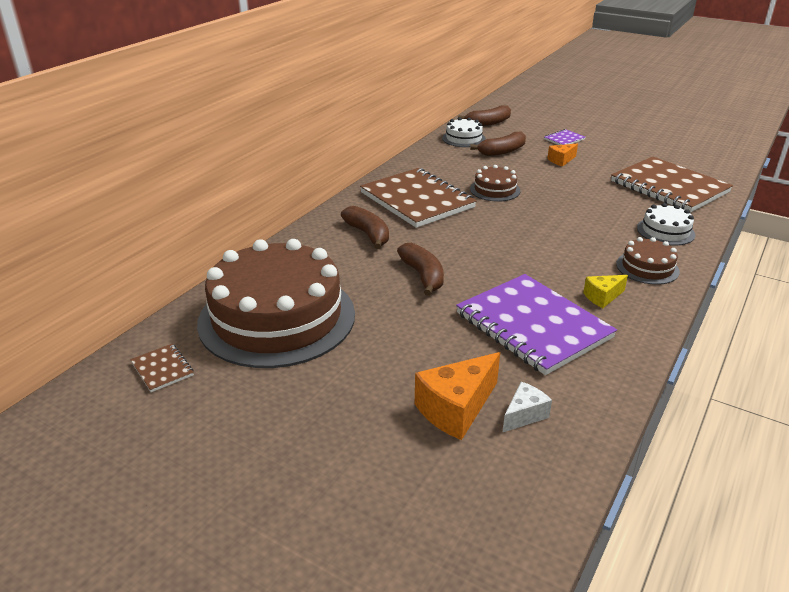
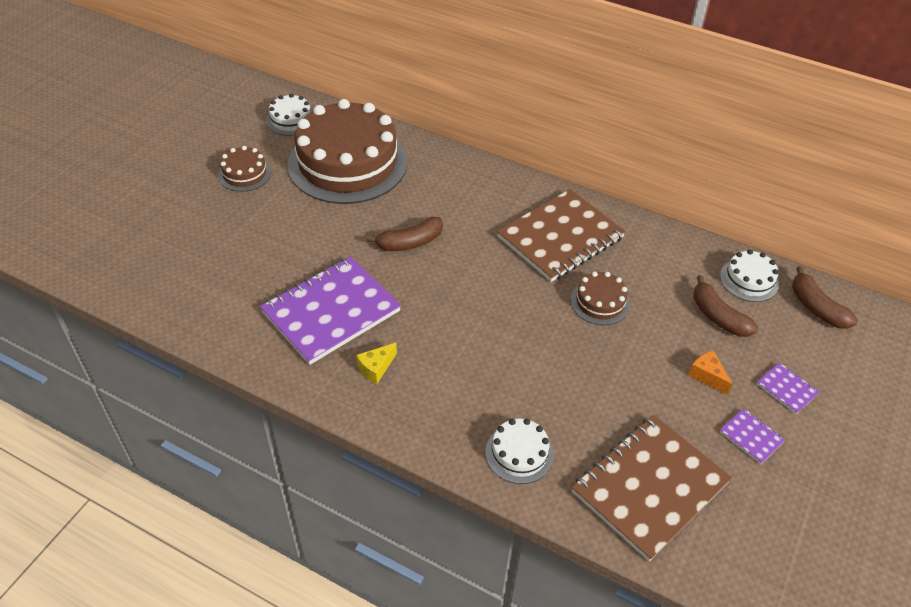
camera: 85 degrees right, 15 degrees up
brown notebook [130,344,194,392] -> white cake [266,94,312,136]
brown banana [341,206,389,249] -> none
orange cheese [415,352,500,440] -> none
white cheese [503,382,552,432] -> none
yellow cheese [583,275,628,308] -> yellow cheese turned 105 degrees counterclockwise [356,343,397,384]
brown cake [616,237,680,285] -> brown cake moved to [218,146,271,192]
none -> purple notebook [720,408,785,464]

